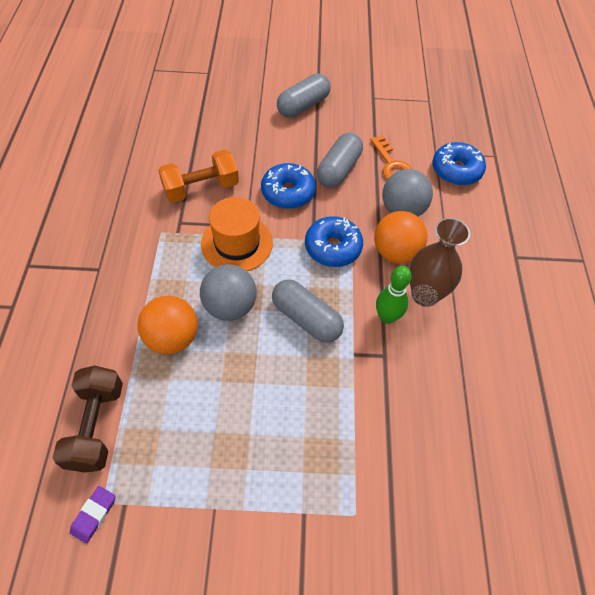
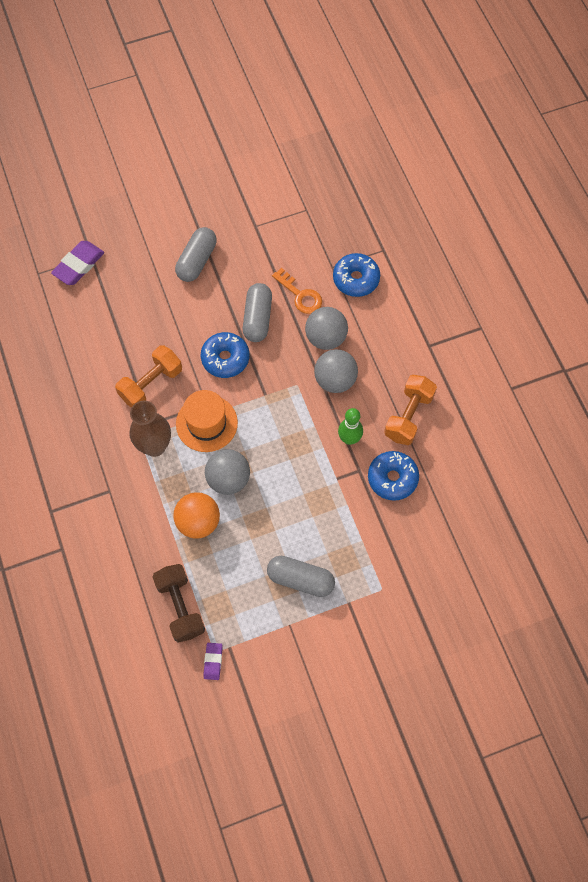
camera: 20 degrees left, 10 degrees up
grey capsule [272,279,344,343] -> grey capsule moved to [267,556,335,597]
blue donut [305,216,363,267] -> blue donut moved to [368,451,419,501]
orange ball [374,211,427,264] -> grey ball [314,349,358,393]
brown vase [409,218,470,307] -> brown vase moved to [129,400,171,457]
none -> purple eraser [51,241,104,285]
none -> orange dumbbell [384,375,437,445]

